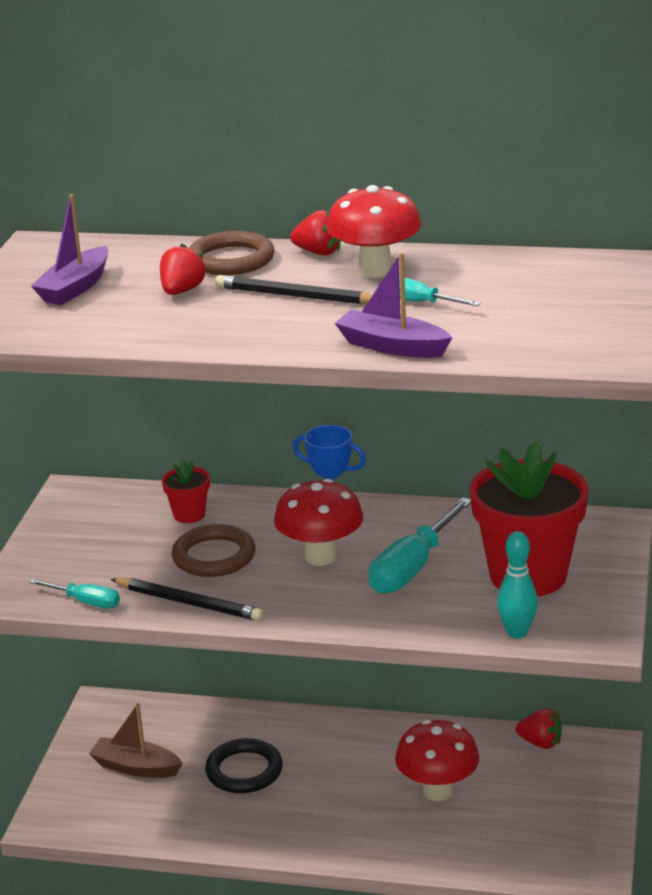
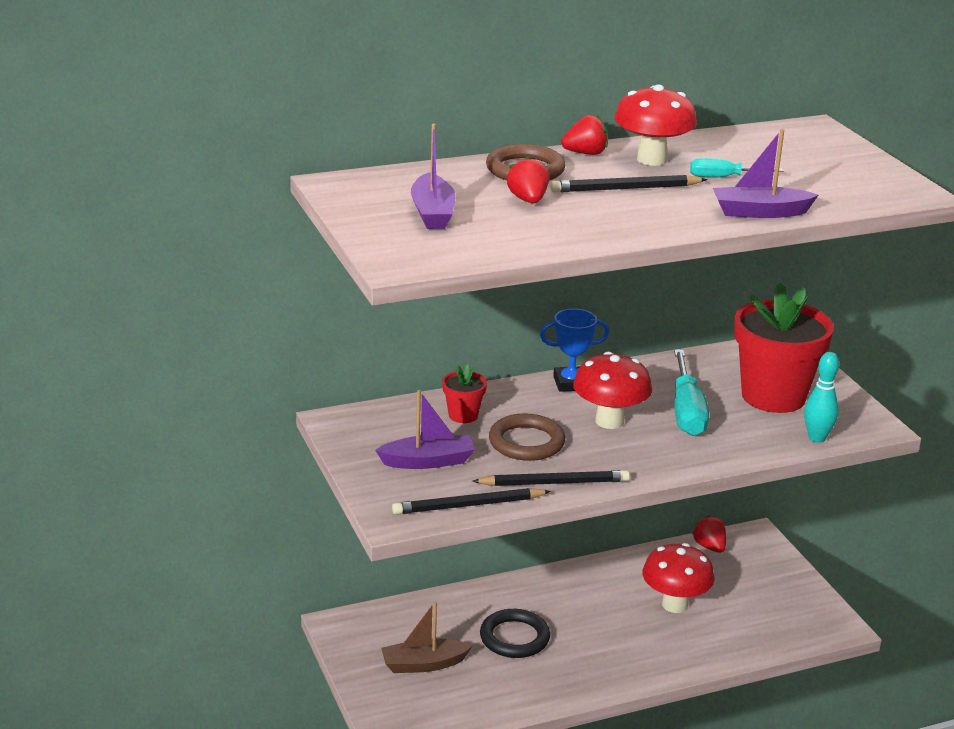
camera: 35 degrees left, 0 degrees up
turquoise screwdriver [29,579,120,608] -> black pencil [392,488,551,515]
red strawberry [516,709,562,749] -> red strawberry turned 105 degrees counterclockwise [692,515,726,553]
none -> purple boat [375,390,475,469]

